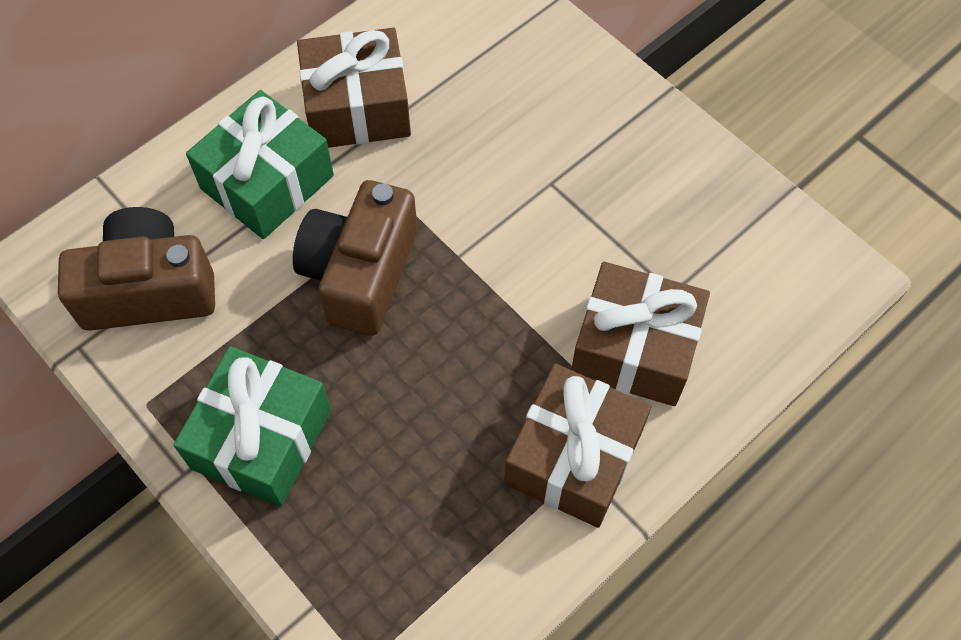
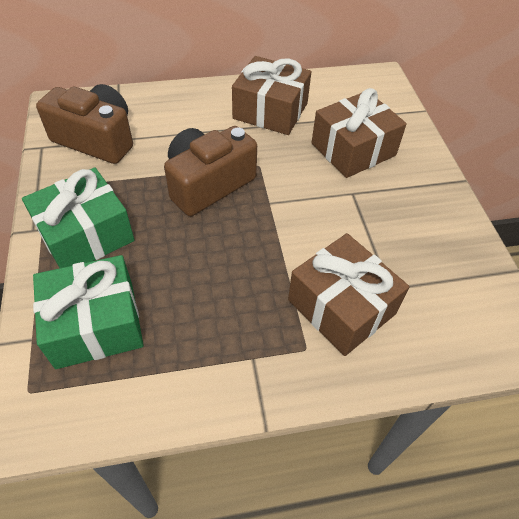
camera: 30 degrees right, 10 degrees down
green gift [186,90,334,239] -> green gift moved to [33,255,144,369]
brown gift [504,364,651,528] -> brown gift moved to [312,88,407,178]

